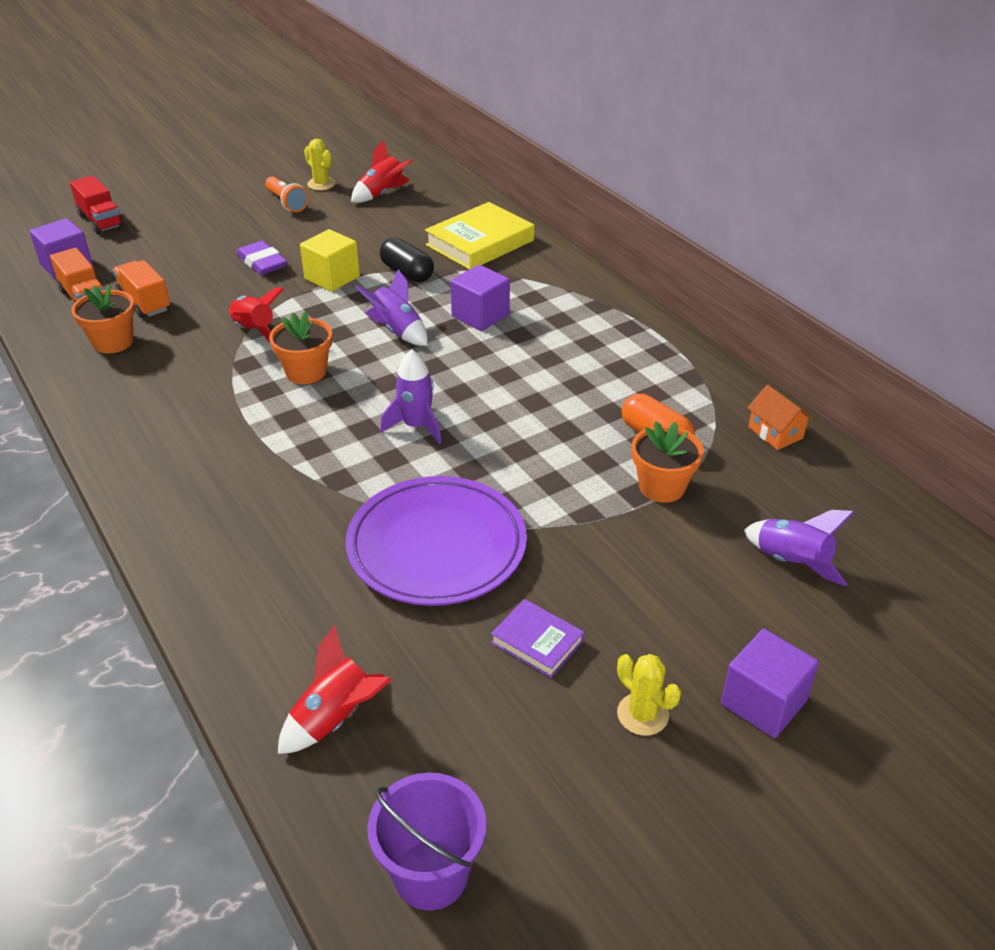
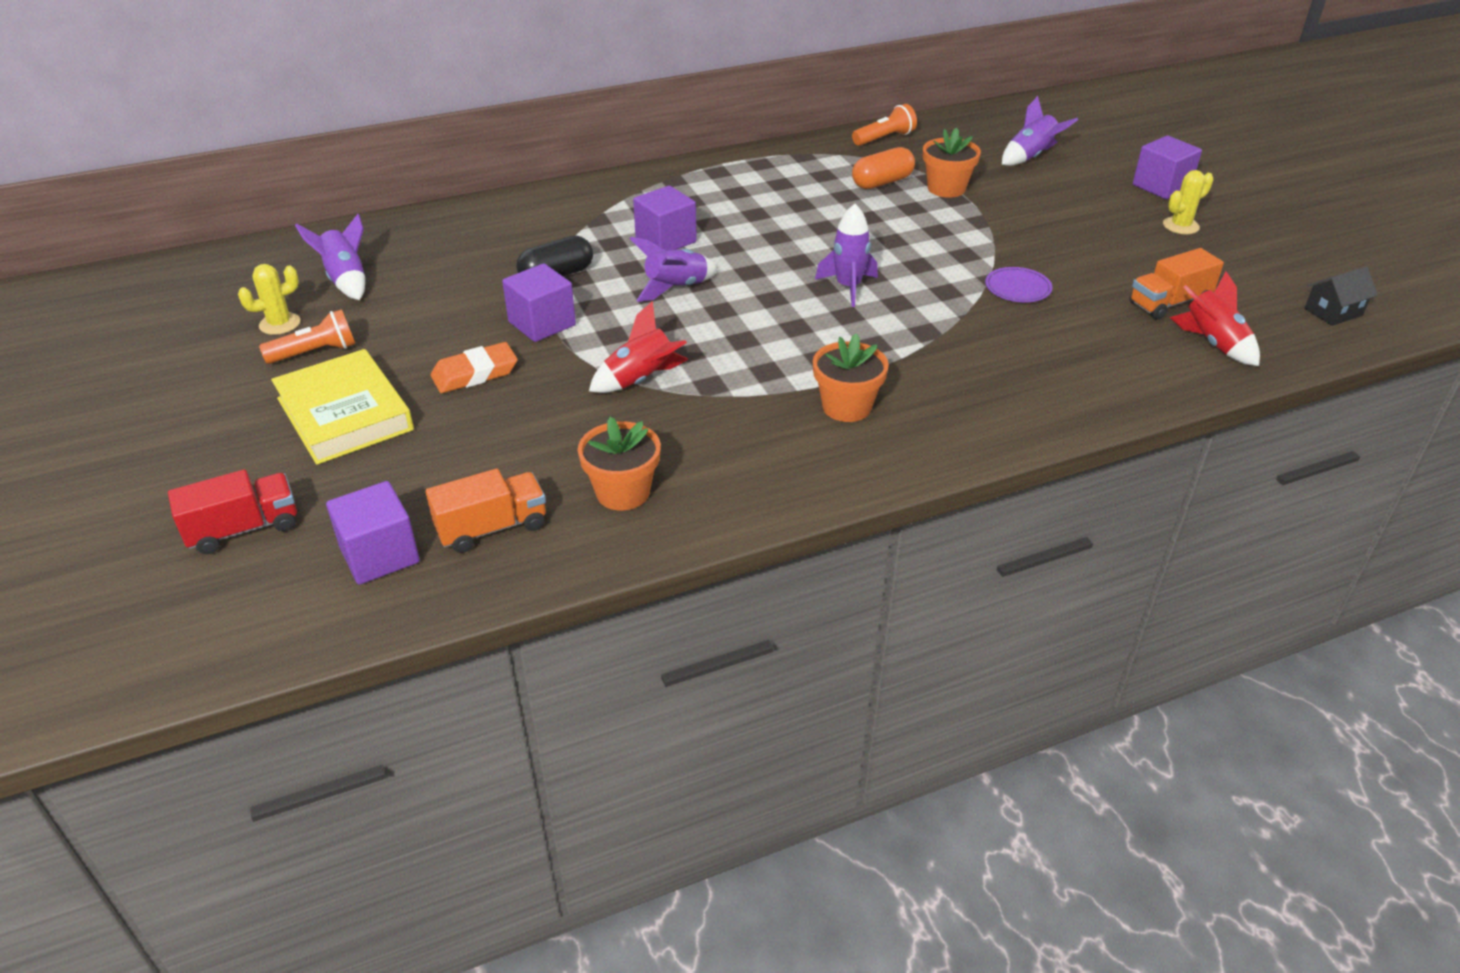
camera: 80 degrees left, 0 degrees up
orange truck [113,260,170,318] -> orange truck moved to [1129,248,1224,320]
purple eraser [237,241,287,275] -> orange eraser [431,342,518,393]
orange flower pot [269,311,332,384] -> orange flower pot moved to [813,333,889,422]
yellow cube [300,229,360,292] -> purple cube [502,263,576,342]
purple plate [345,476,527,606] -> purple plate [985,267,1053,303], size x0.42
red rocket [351,140,414,203] -> purple rocket [295,214,365,300]
purple bucket [367,772,487,911] -> black house [1305,267,1378,326]
yellow book [425,202,534,270] -> yellow book moved to [271,349,414,465]
purple book [491,599,584,678] -> none
orange house [747,384,813,450] -> orange flashlight [852,104,917,146]

